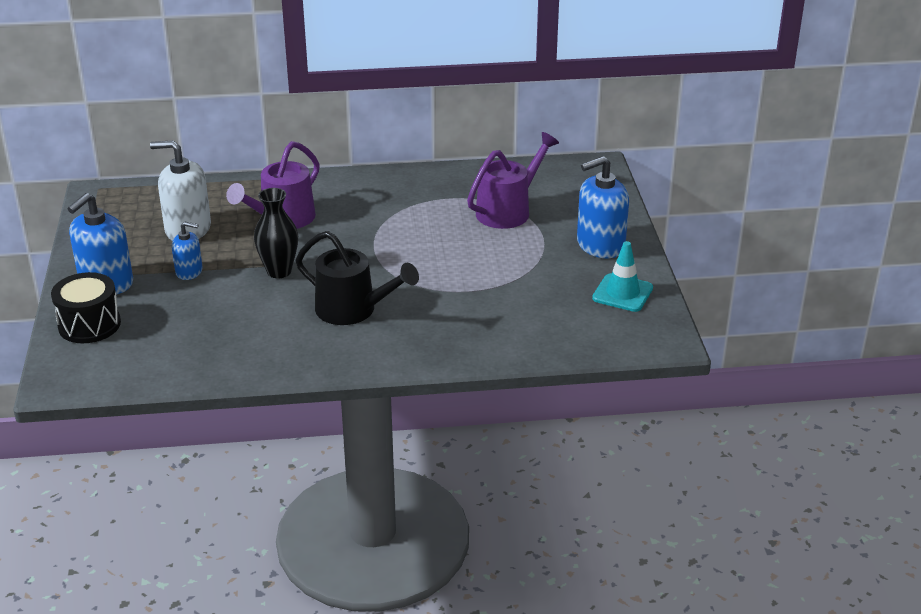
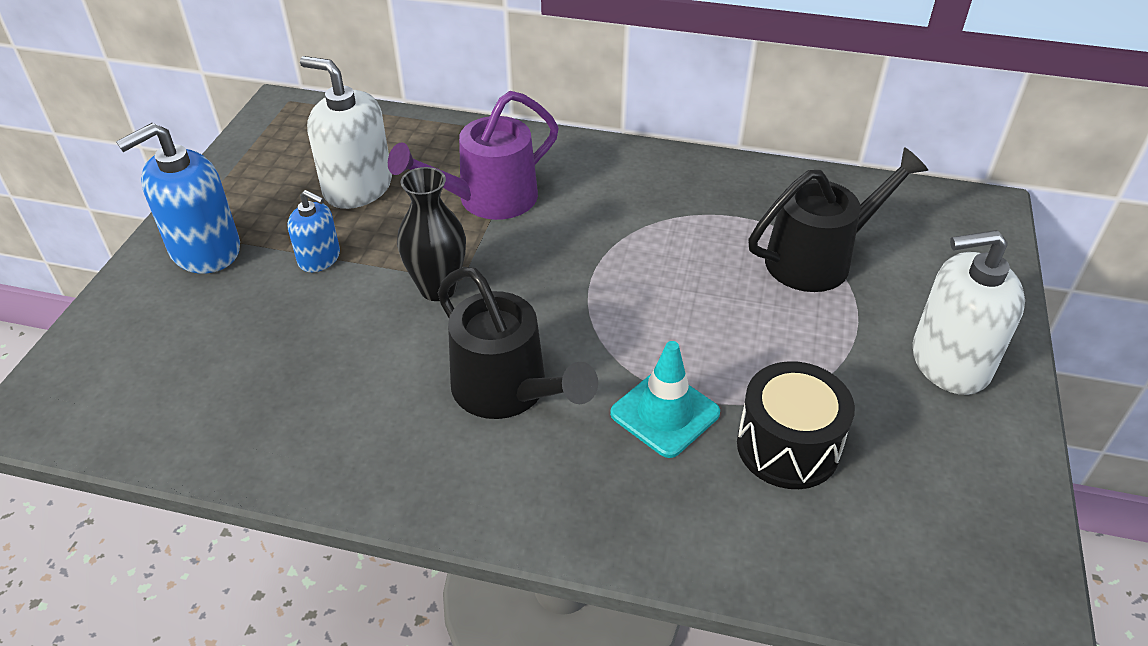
camera: 20 degrees right, 10 degrees up
black drum [51,272,121,343] -> black drum moved to [737,361,855,489]
purple watering can [467,132,559,229] -> black watering can [748,147,928,292]
blue soap dispenser [577,156,629,258] -> white soap dispenser [913,230,1025,395]
turquoise traffic cone [592,241,653,312] -> turquoise traffic cone moved to [610,341,720,458]

